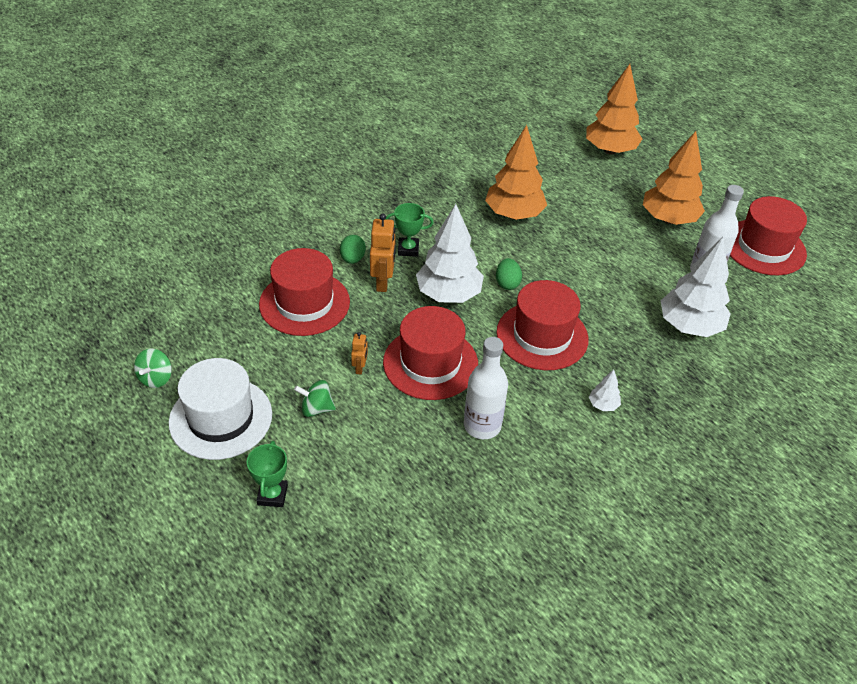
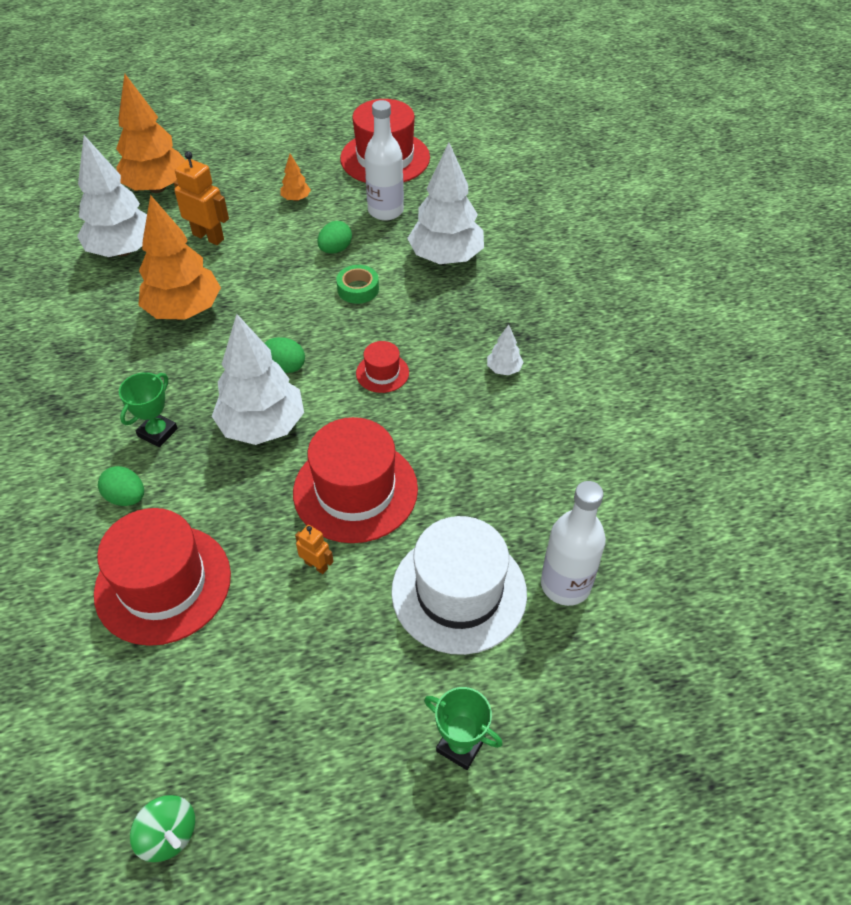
camera: 60 degrees left, 5 degrees up
white hat [169,358,272,460] -> white hat moved to [391,516,527,655]
green spinning top [294,380,336,417] -> none
orange robot [370,213,396,292] -> orange robot moved to [174,151,229,245]
white bottle [464,337,508,439] -> white bottle moved to [541,481,606,606]
red hat [496,280,589,370] -> red hat [356,341,409,393], size x0.47
orange tree [643,131,705,225] -> orange tree [280,154,311,201], size x0.43
none -> white tree [77,135,147,257]
none -> green egg [317,221,352,254]
none -> green tape [336,265,379,304]

